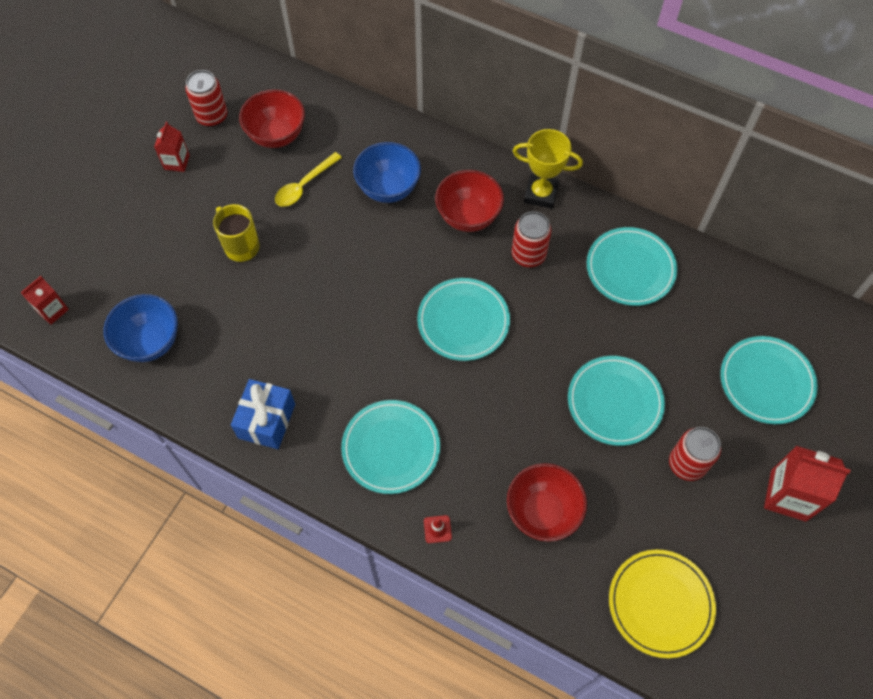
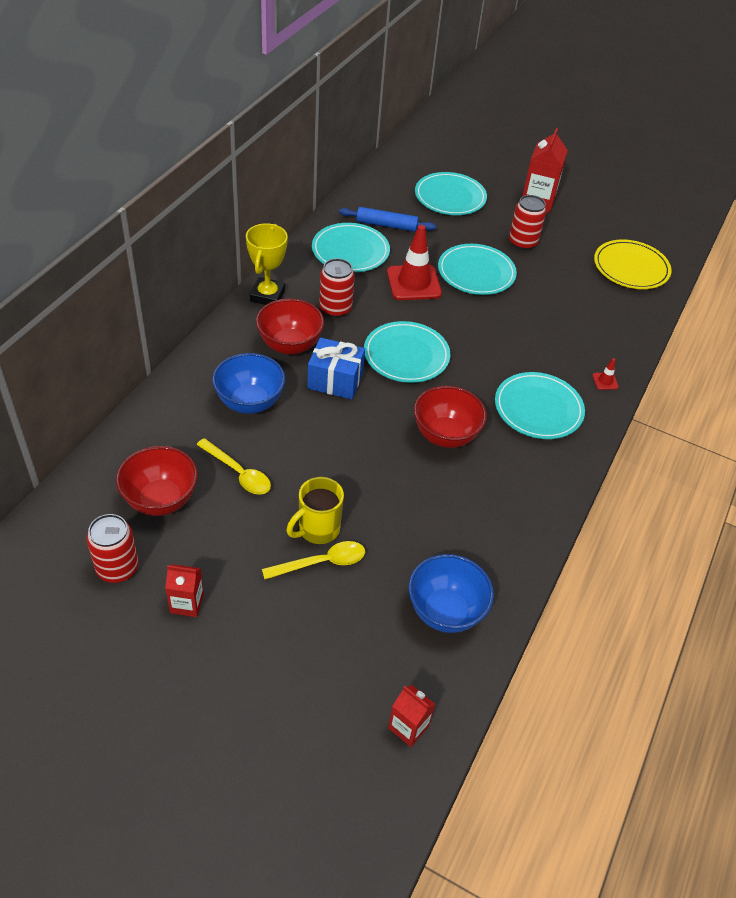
camera: 95 degrees left, 15 degrees down
blue gift [231,379,295,449] -> blue gift moved to [307,338,365,400]
red bowl [507,463,587,542] -> red bowl moved to [414,386,487,448]
none -> yellow spoon [262,541,365,579]
none -> blue rolling pin [339,207,436,232]
none -> red traffic cone [387,225,442,300]

